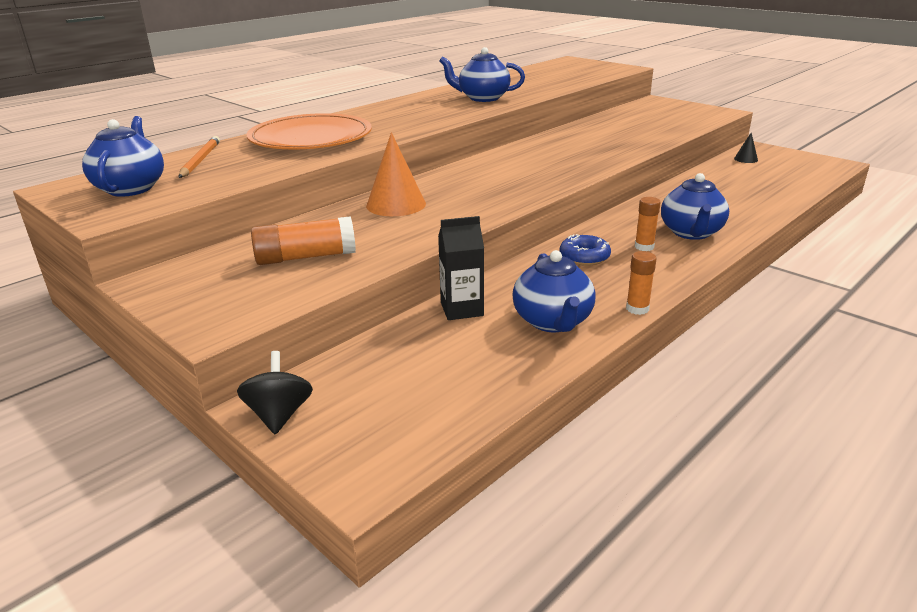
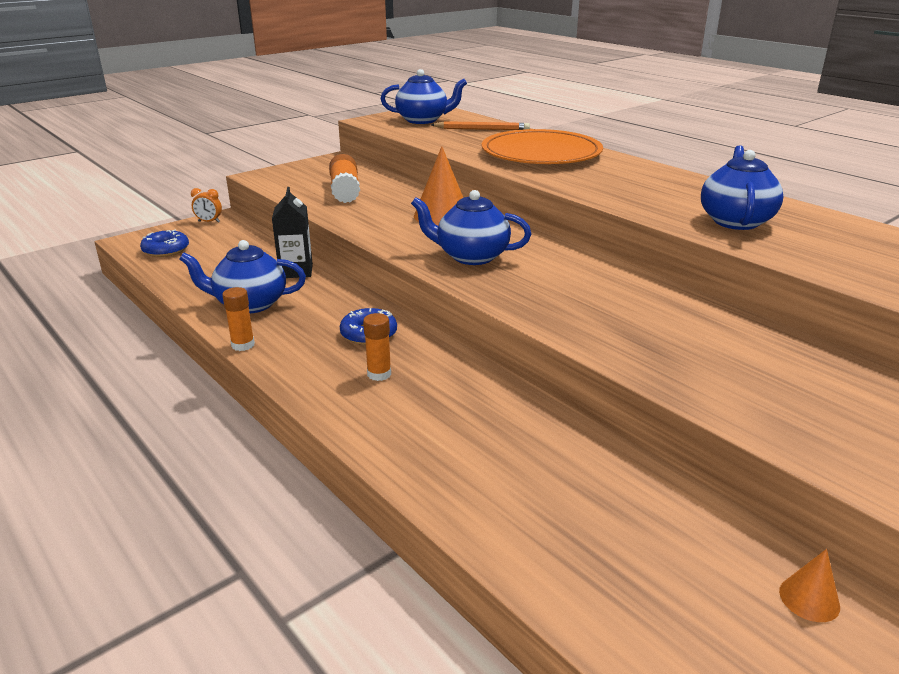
camera: 95 degrees right, 0 degrees up
black spinning top [237,351,313,434] -> orange clock [191,188,222,223]
blue teapot [661,173,729,240] -> blue teapot moved to [411,190,531,265]
black cone [734,133,758,163] -> orange cone [779,549,840,622]
none -> blue donut [140,230,189,257]

